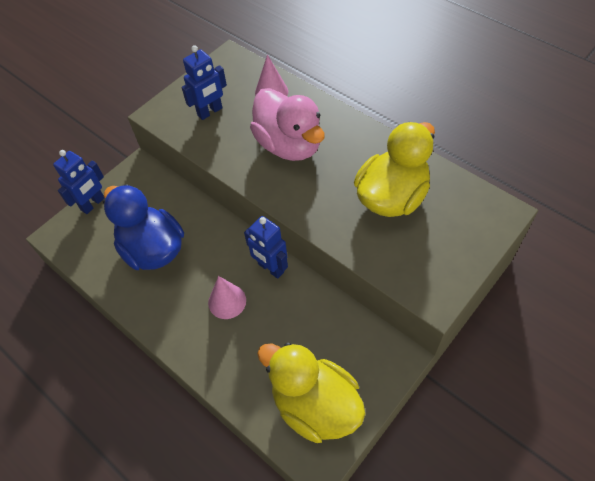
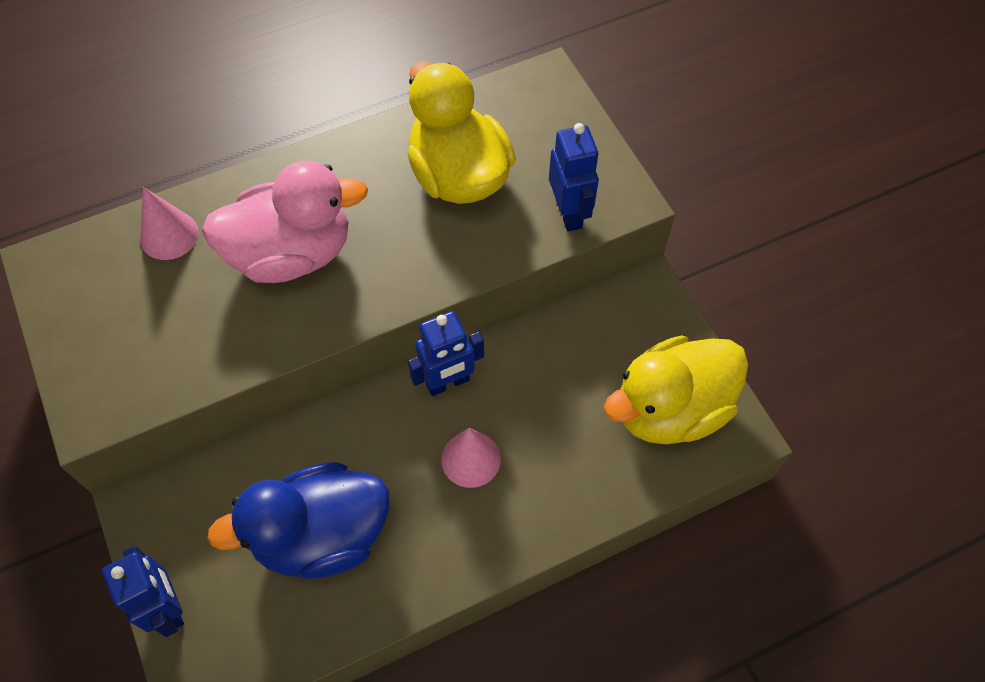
camera: 70 degrees left, 5 degrees up
blue robot [182,45,227,120] -> blue robot moved to [549,123,599,231]

